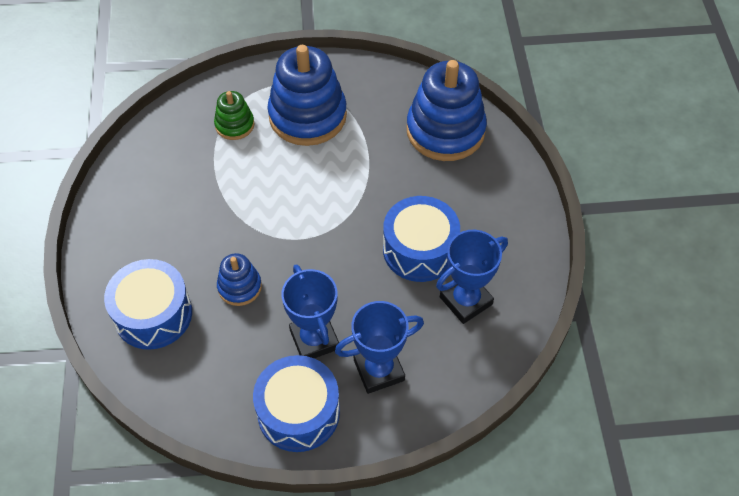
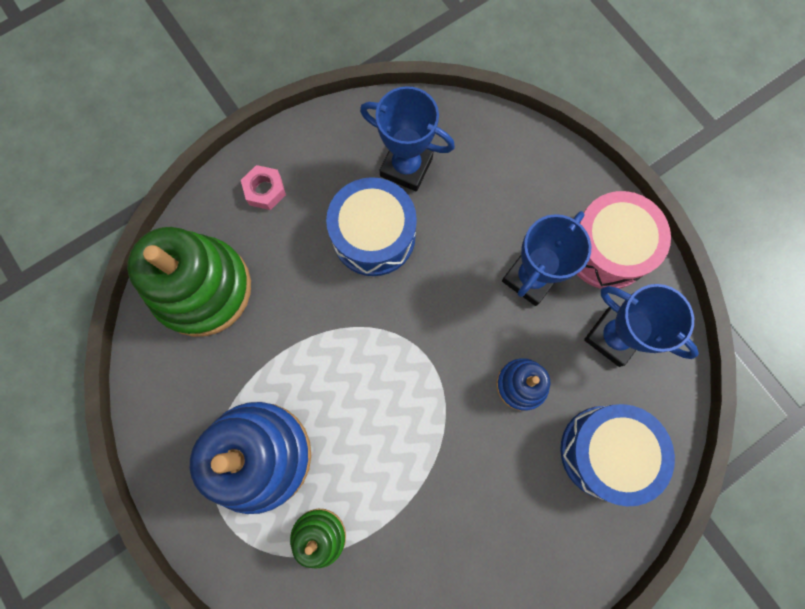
camera: 120 degrees left, 20 degrees up
blue drum [253,355,340,452] -> pink drum [577,191,671,289]
blue trophy [335,301,424,394] -> blue trophy moved to [584,284,699,367]
blue stacking toy [406,60,487,161] -> green stacking toy [127,227,251,337]
none -> pink nut [241,165,286,210]

